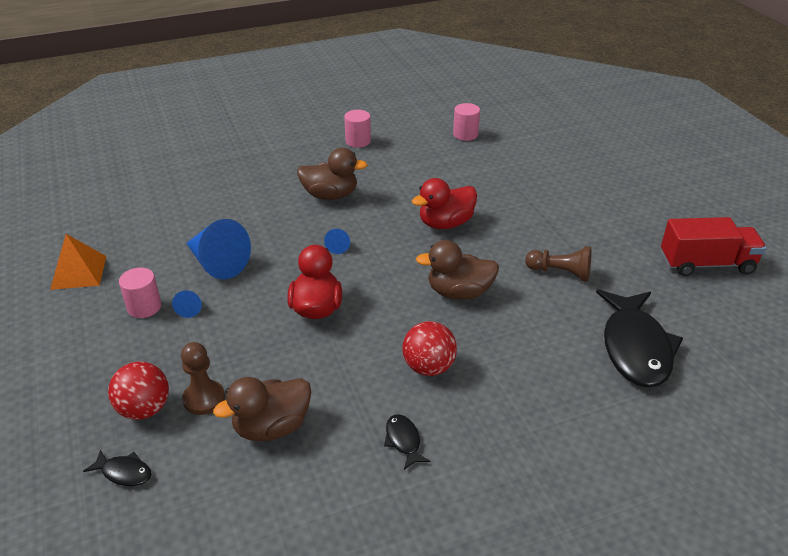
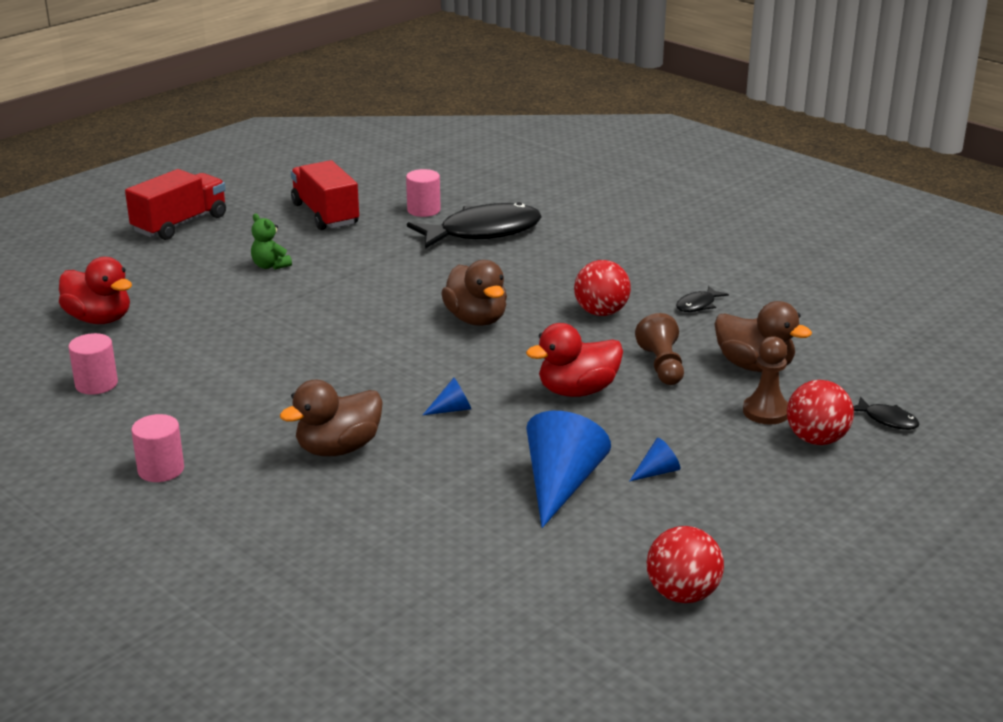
camera: 115 degrees left, 10 degrees down
orange pyramid [50,234,107,290] -> red ball [647,526,724,603]
black fish [83,450,152,486] -> black fish turned 135 degrees clockwise [853,397,920,430]
pink cylinder [119,268,161,318] -> pink cylinder moved to [406,169,441,217]
brown duck [297,148,367,200] -> brown duck turned 105 degrees counterclockwise [280,380,383,456]
red duck [412,178,477,229] -> red duck moved to [59,257,132,324]
brown pawn [525,246,591,282] -> brown pawn moved to [635,313,684,385]
none -> red truck [125,169,226,240]
none -> green teddy bear [251,214,292,270]

